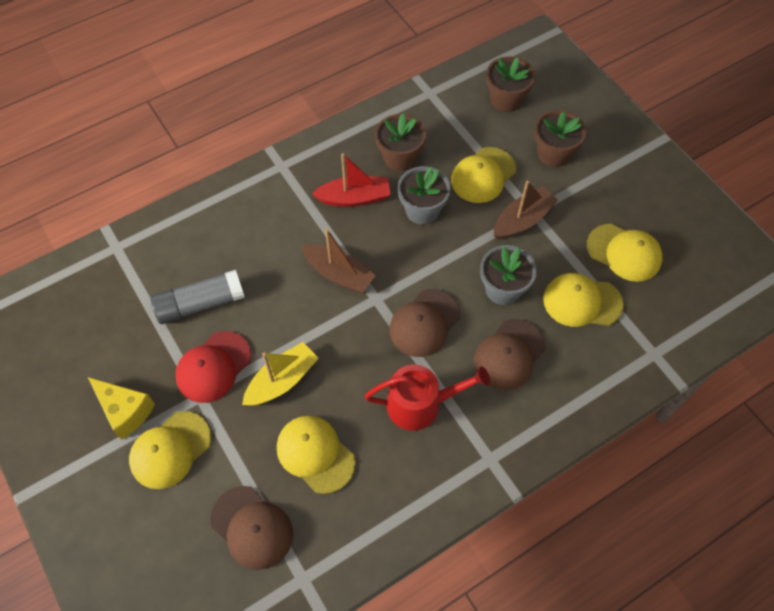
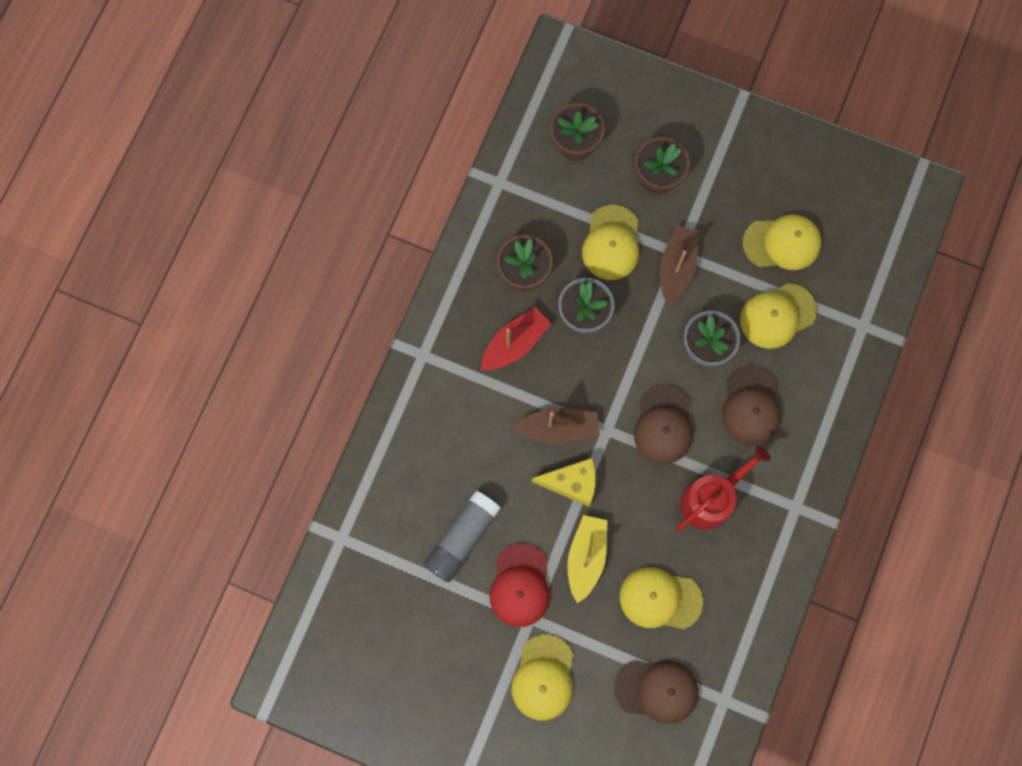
camera: 35 degrees left, 15 degrees up
yellow cheese [88,377,155,440] -> yellow cheese moved to [532,458,596,507]

